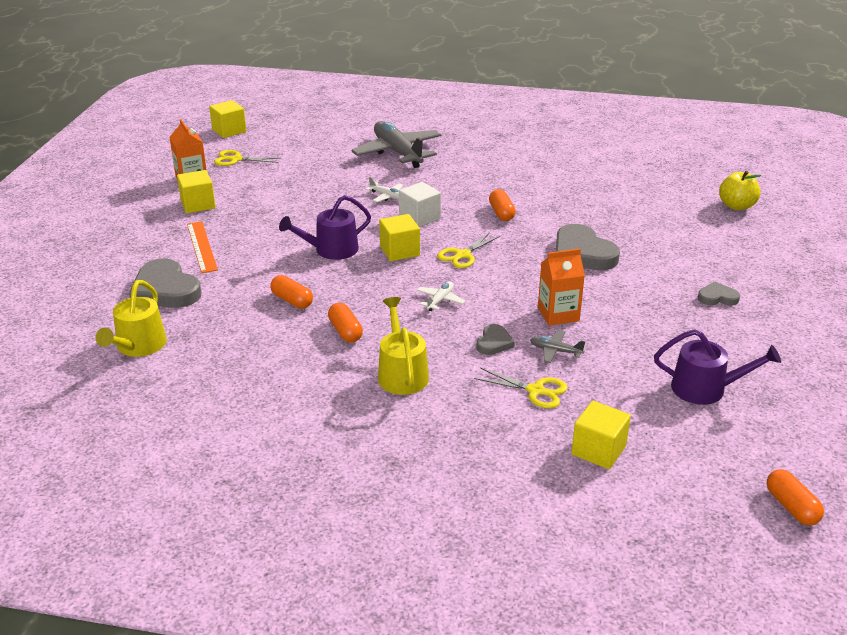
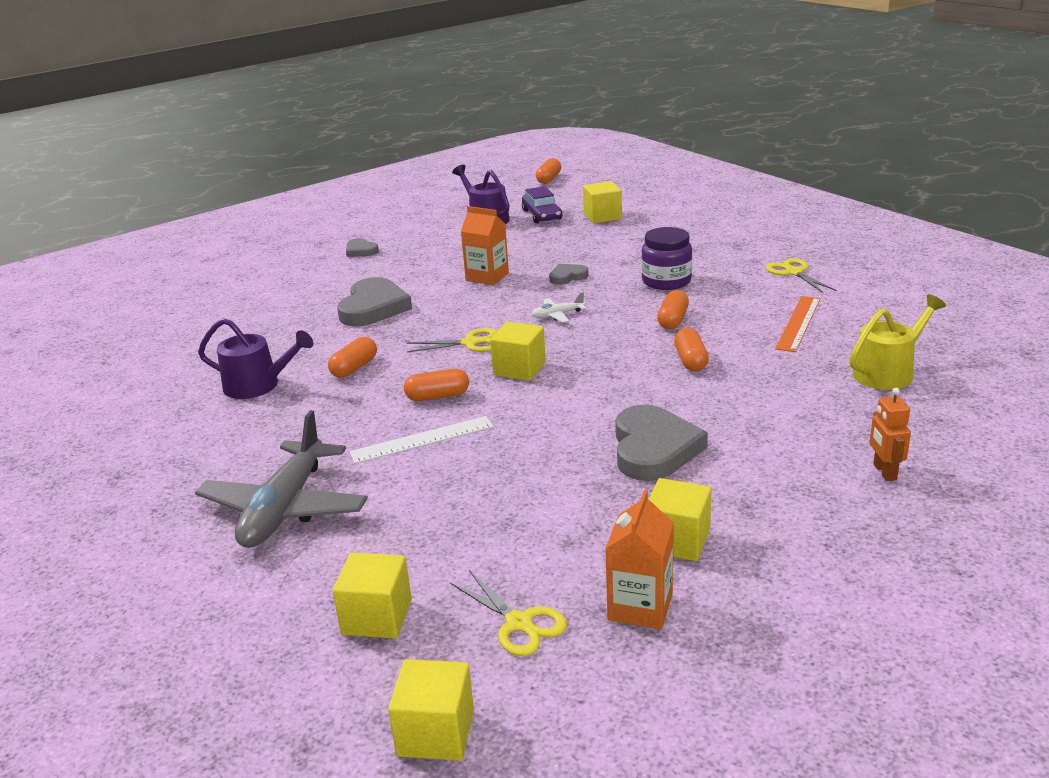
camera: 135 degrees left, 5 degrees down
grey heart [129,258,201,308] -> grey heart moved to [615,405,708,481]
orange ruler [187,221,218,273] -> orange ruler moved to [775,296,820,352]
purple watering can [279,195,371,260] -> purple watering can moved to [198,318,313,399]
white plane [366,177,403,202] -> white ruler [349,416,494,464]
yellow watering can [378,297,429,395] -> purple jar [641,227,692,290]
white cube [399,182,441,227] -> orange capsule [404,369,469,401]
yellow scissors [474,368,568,408] -> yellow scissors moved to [766,258,837,293]
grey plane [530,330,585,363] -> none
yellow apple [719,171,761,210] -> none
none -> yellow cube [333,553,412,639]
none -> purple car [522,186,562,223]
none -> orange robot [869,388,911,481]

